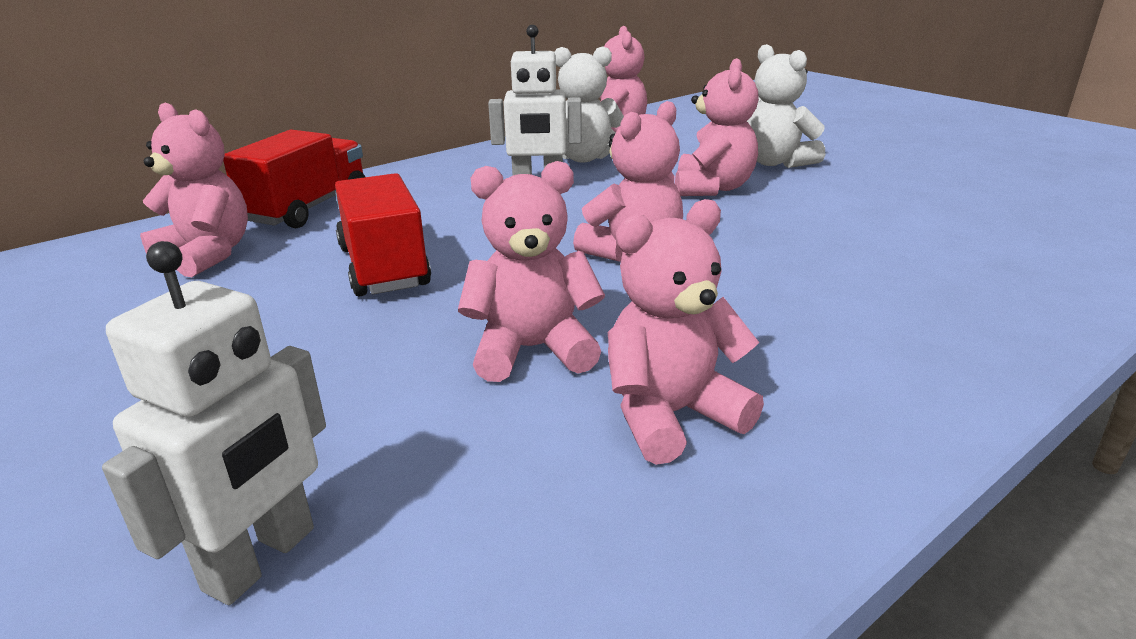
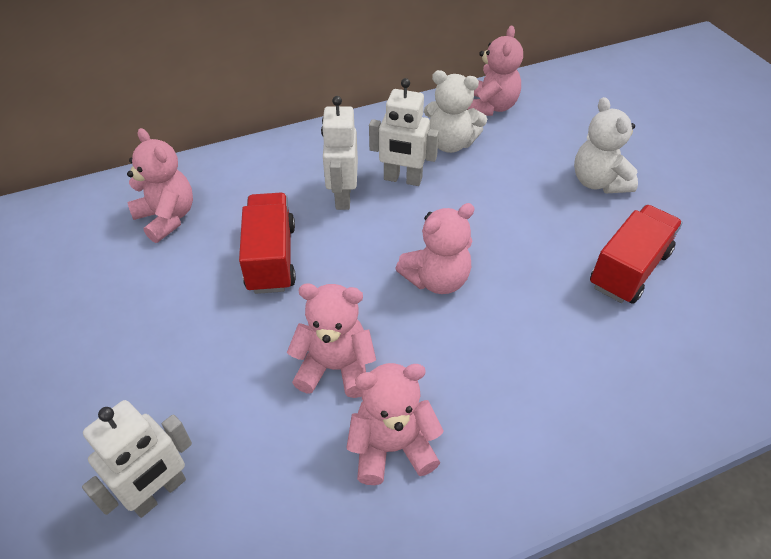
camera: 15 degrees right, 20 degrees up
red truck [223,129,365,228] -> red truck moved to [590,205,683,304]
pink teddy bear [675,58,759,196] -> none
none -> white robot [321,96,358,210]

